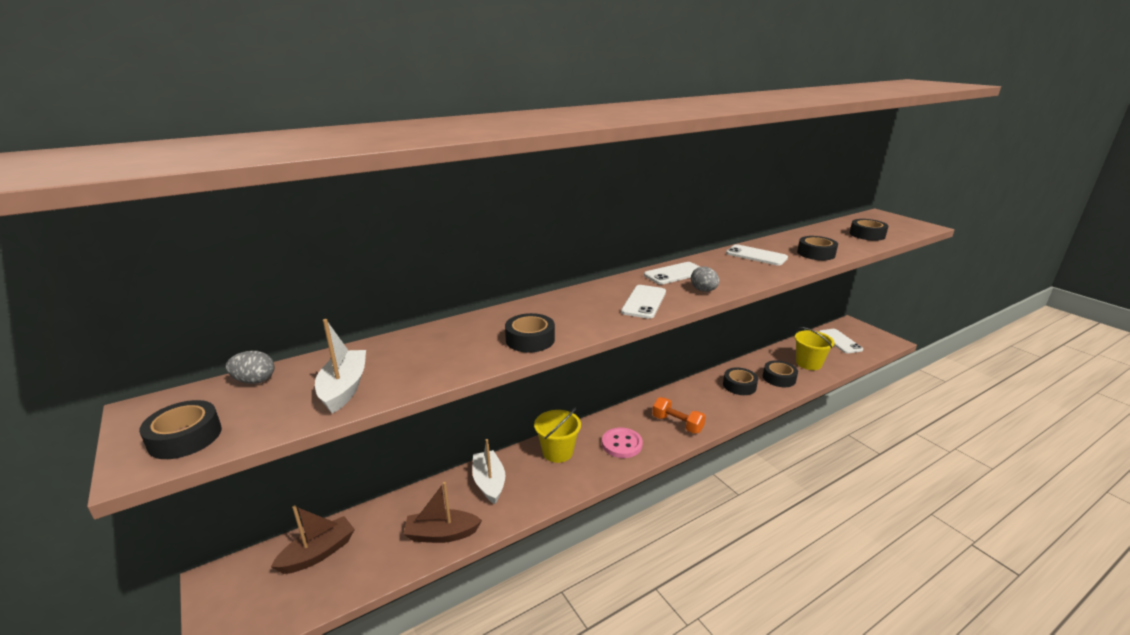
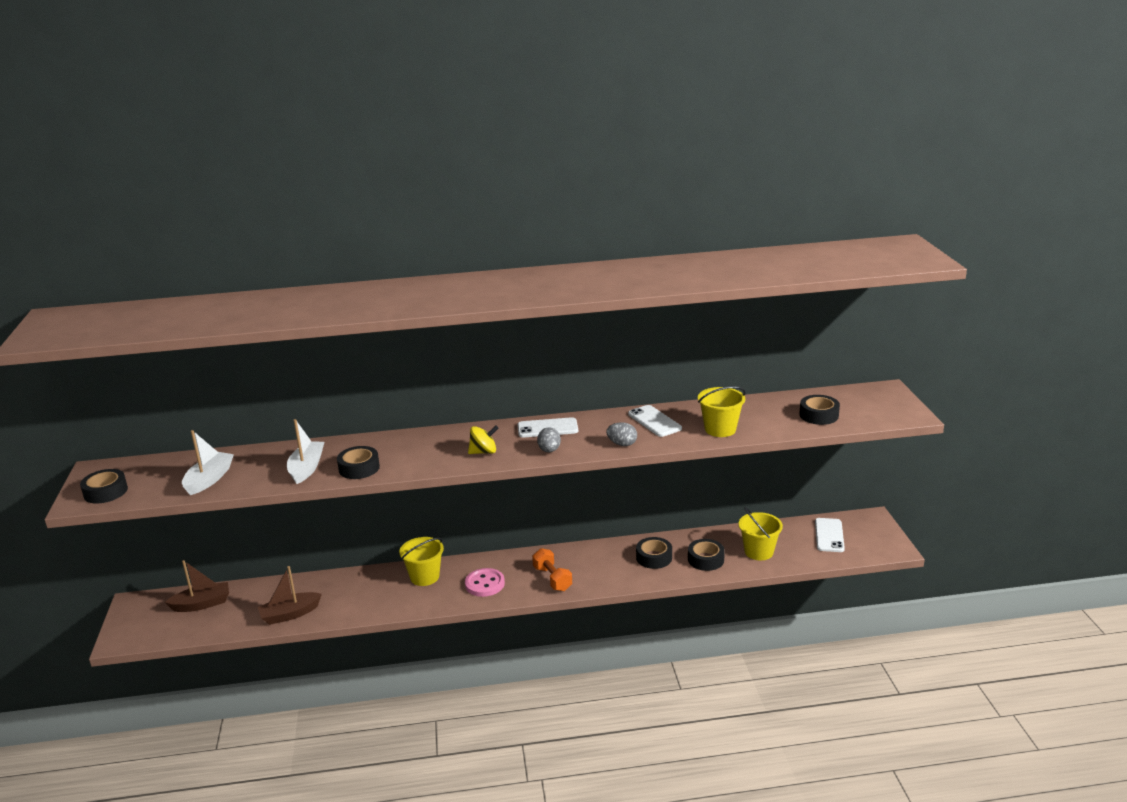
camera: 25 degrees right, 0 degrees up
grey egg [225,351,274,384] -> grey egg moved to [606,422,637,446]
brown boat [404,482,482,543] -> brown boat turned 45 degrees counterclockwise [258,566,322,625]
white boat [472,439,505,504] -> white boat moved to [287,419,324,484]
white phone [621,285,666,319] -> yellow spinning top [468,426,499,454]
black tape [797,236,838,260] -> yellow bucket [698,386,746,437]

